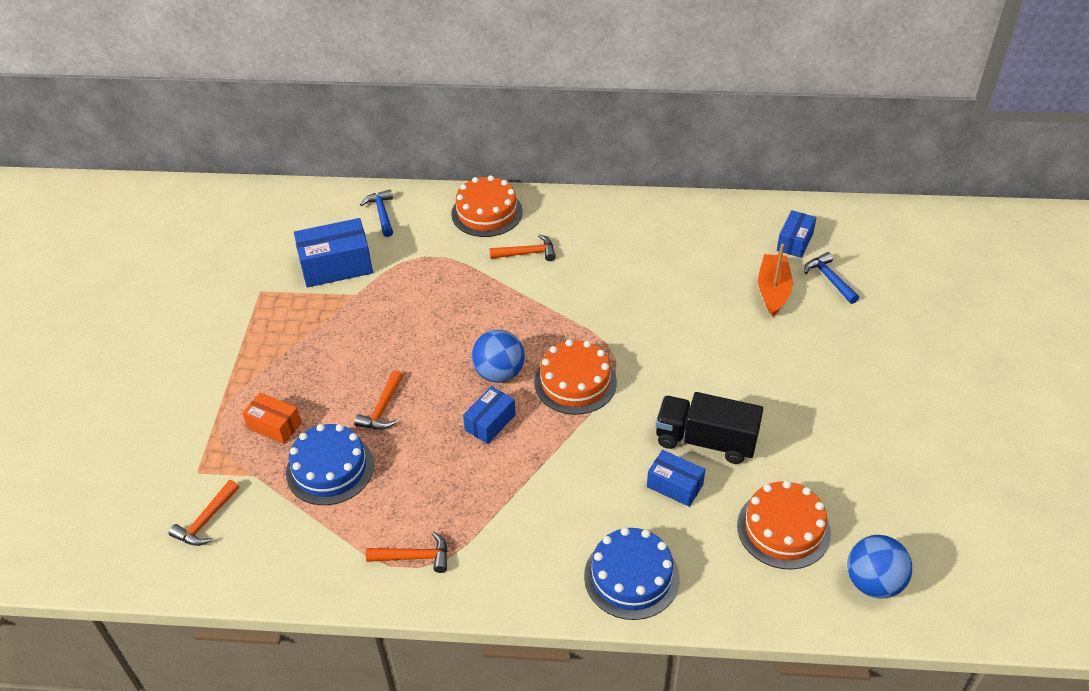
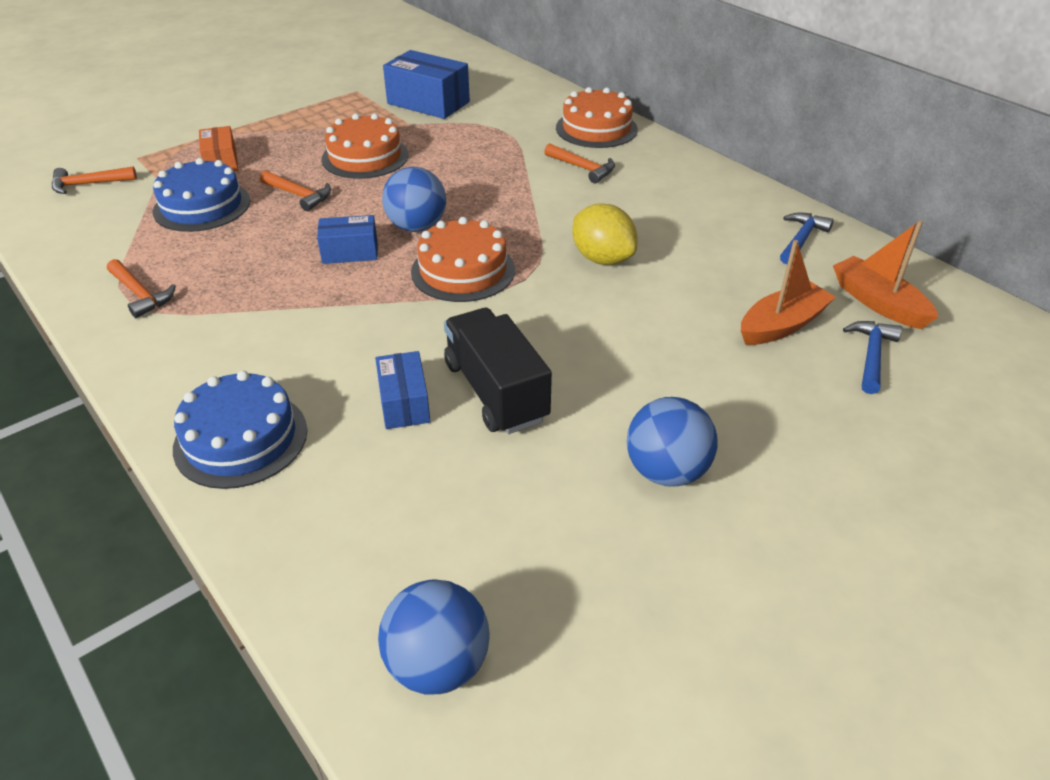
camera: 45 degrees right, 5 degrees down
orange hammer [354,370,403,430] -> orange hammer turned 120 degrees counterclockwise [260,171,331,211]
blue hammer [360,189,393,237] -> blue hammer moved to [780,213,834,264]
orange cake [737,481,831,570] -> orange cake moved to [321,113,409,179]
blue box [777,210,816,258] -> orange boat [833,220,938,329]
none -> yellow lemon [572,203,638,265]
none -> blue ball [627,397,718,487]

